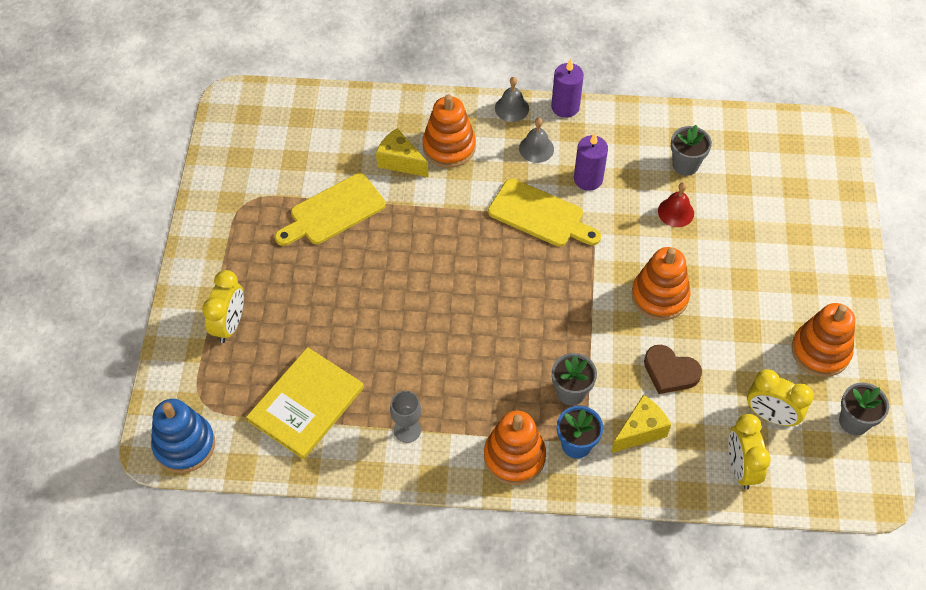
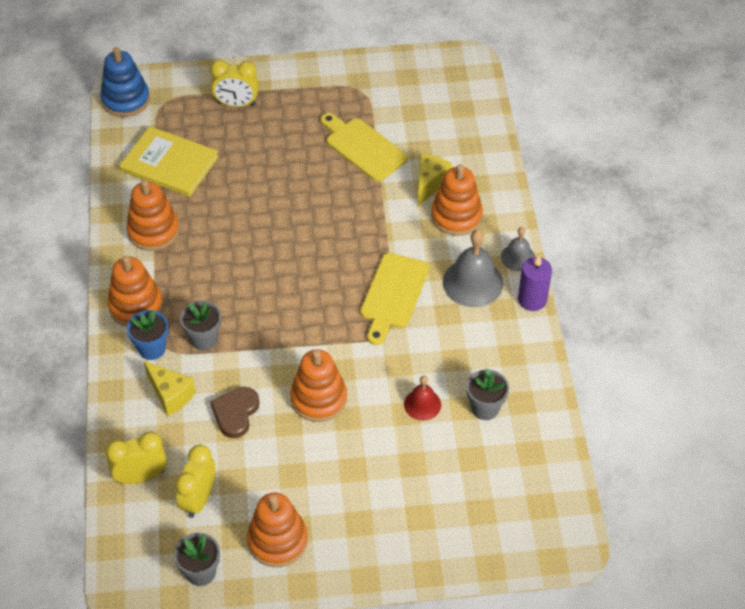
camera: 80 degrees right, 5 degrees down
grey goblet [390,391,421,443] -> orange stacking toy [126,179,179,251]
grey bell [519,118,554,163] -> grey bell [443,230,503,307], size x1.73
purple candle [574,133,608,190] -> none

